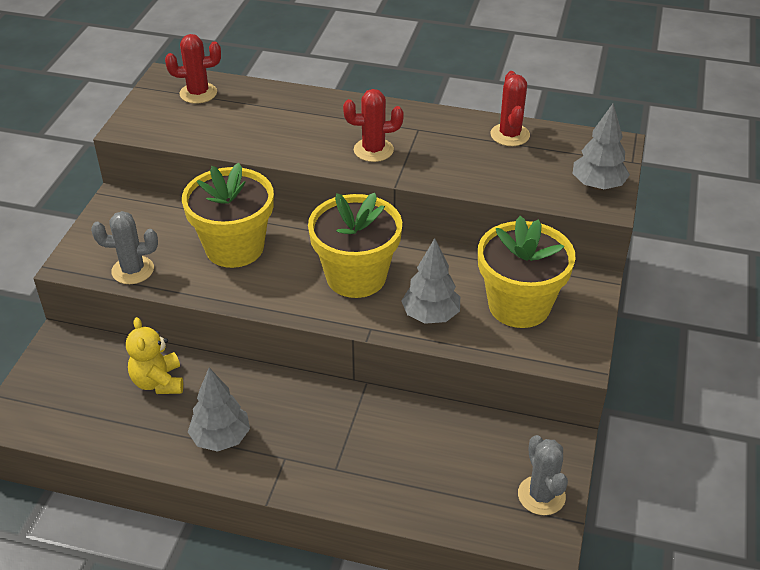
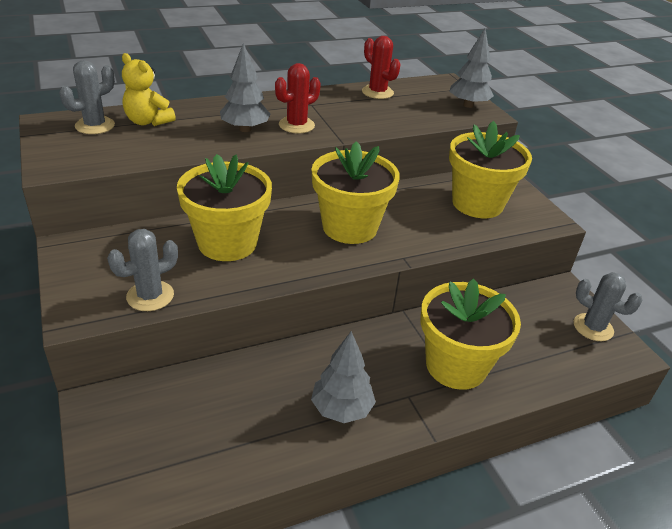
camera: 40 degrees left, 5 degrees down
yellow teddy bear [126,317,183,394] -> yellow teddy bear moved to [122,53,176,126]
red cactus [165,34,221,104] -> grey cactus [59,60,115,134]
grey tree [401,238,460,324] -> grey tree moved to [220,43,270,132]
none -> yellow flower pot [421,278,521,390]

